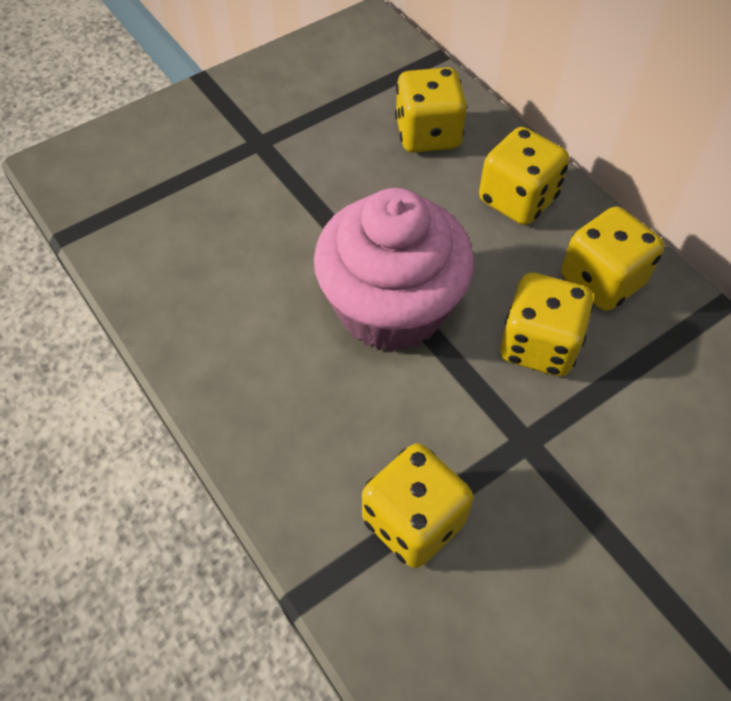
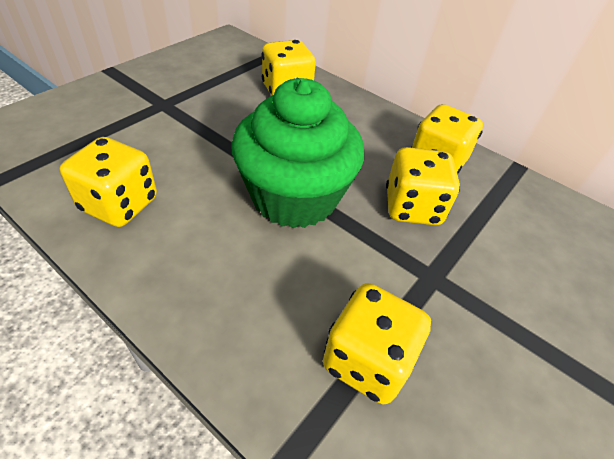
camera: 20 degrees left, 10 degrees down
pink cupcake [314,188,474,352] -> green cupcake [231,78,364,228]
yellow dice [479,127,569,225] -> yellow dice moved to [59,137,157,227]

